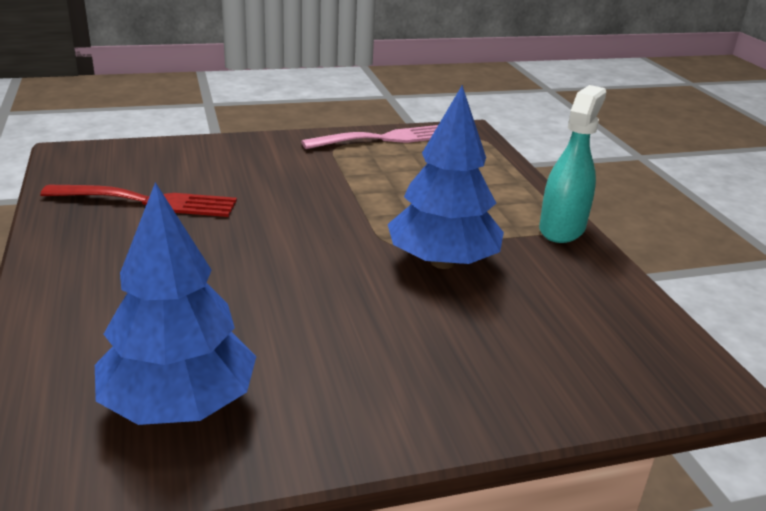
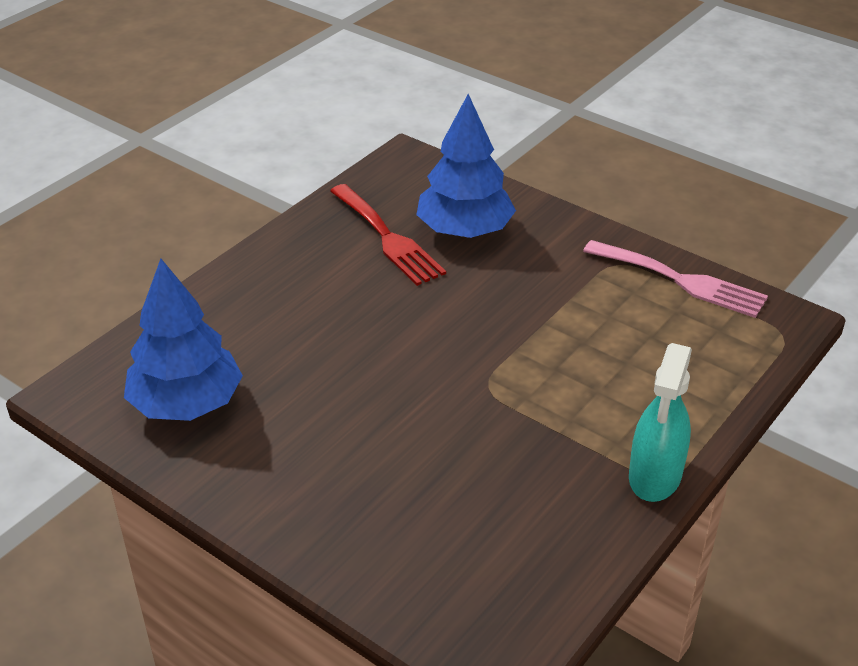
camera: 55 degrees right, 10 degrees up
blue tree [388,85,504,269] -> blue tree moved to [416,94,516,238]
turquoise spray bottle [539,85,606,243] -> turquoise spray bottle turned 120 degrees clockwise [629,343,692,502]

